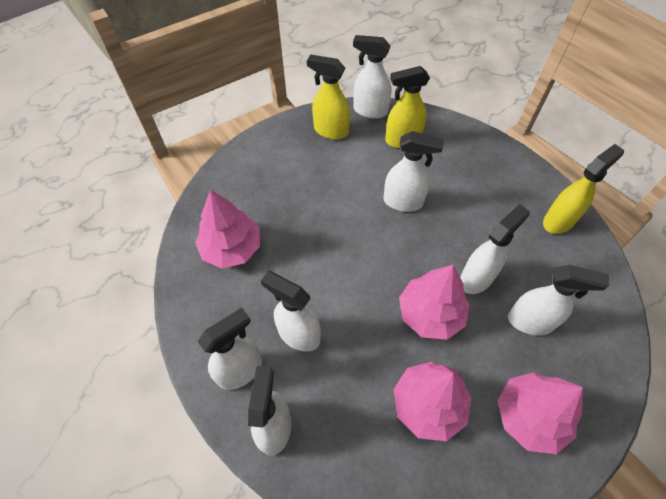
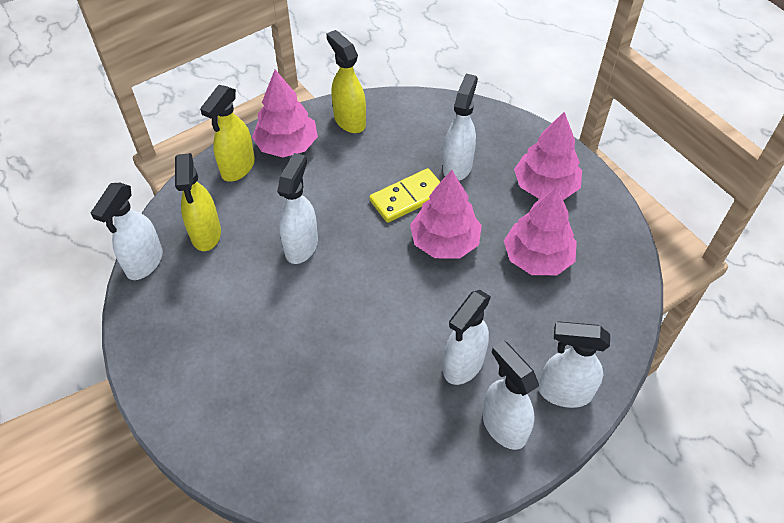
camera: 85 degrees left, 5 degrees down
pink tree [195,190,260,269] -> pink tree moved to [252,70,318,157]
yellow spray bottle [307,55,350,139] -> yellow spray bottle moved to [200,85,255,182]
white spray bottle [460,204,530,294] -> yellow domino [370,168,440,223]

